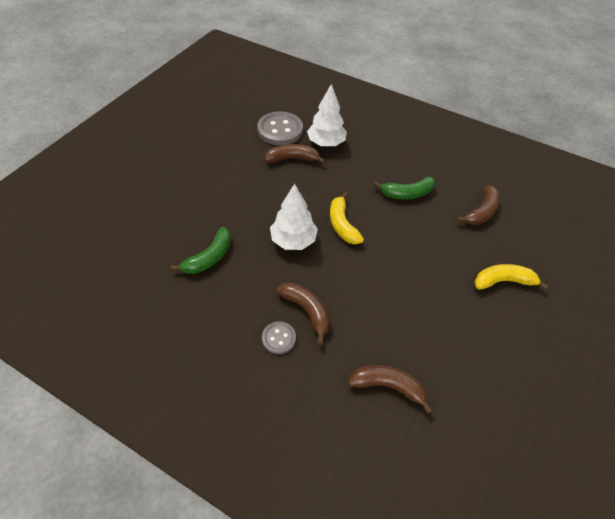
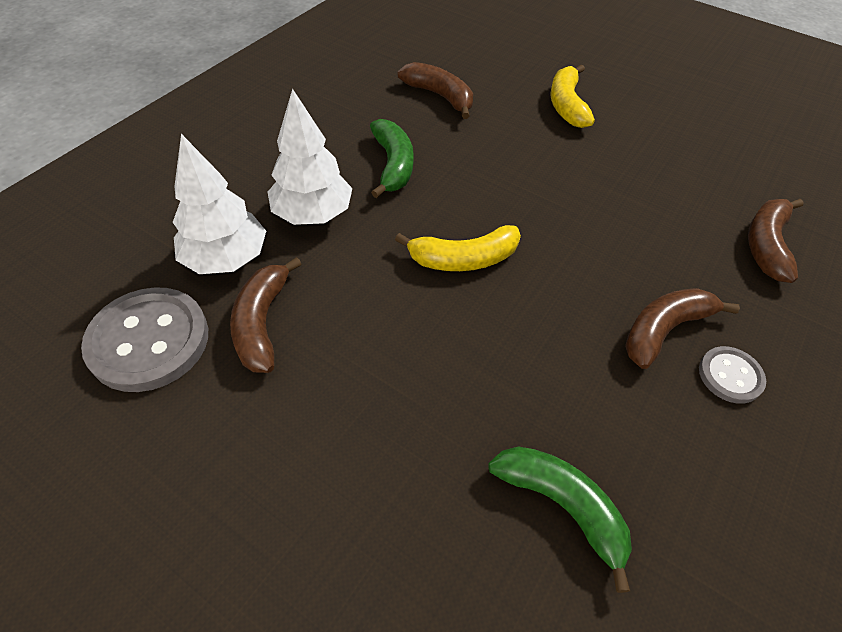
camera: 85 degrees left, 0 degrees up
white tree [270,184,318,250] -> white tree moved to [268,89,353,225]

